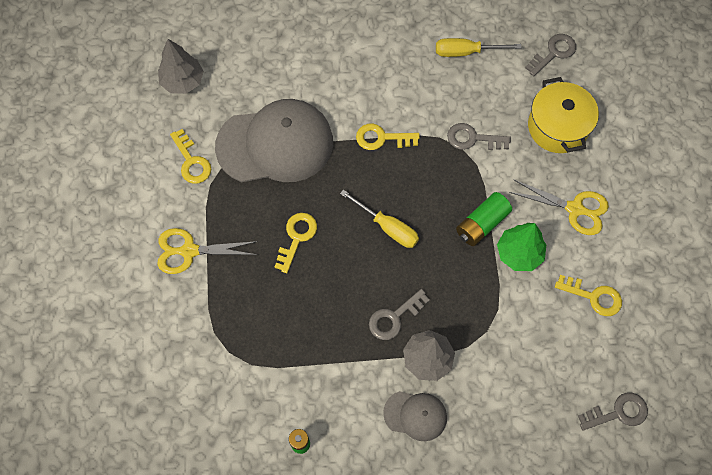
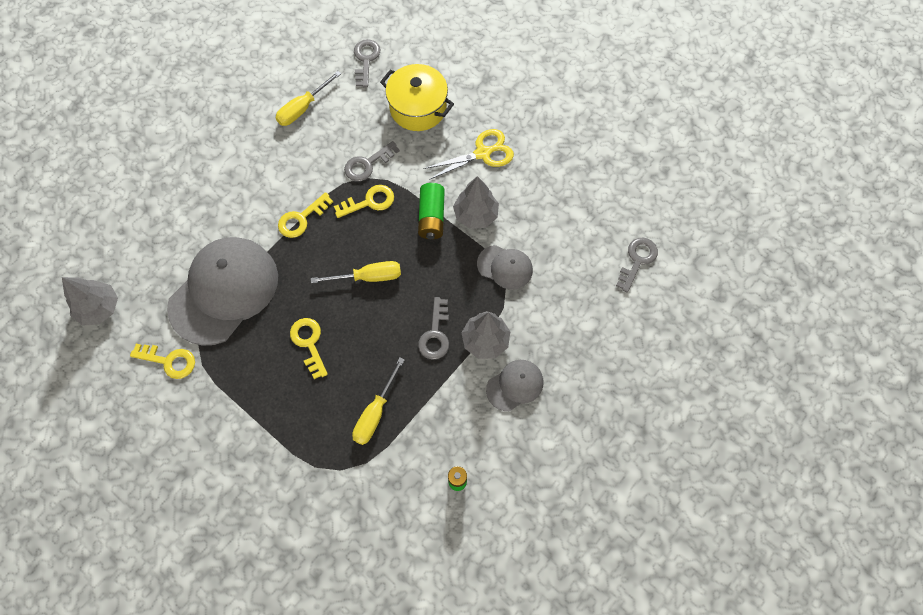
camera: 45 degrees left, 0 degrees up
yellow scissors [157,228,258,274] -> none
green tree [497,223,546,271] -> grey tree [453,176,499,229]
yellow key [555,275,622,316] -> yellow key moved to [334,185,394,218]
none -> yellow screwdriver [352,357,405,445]
none -> grey cap [477,245,533,289]

